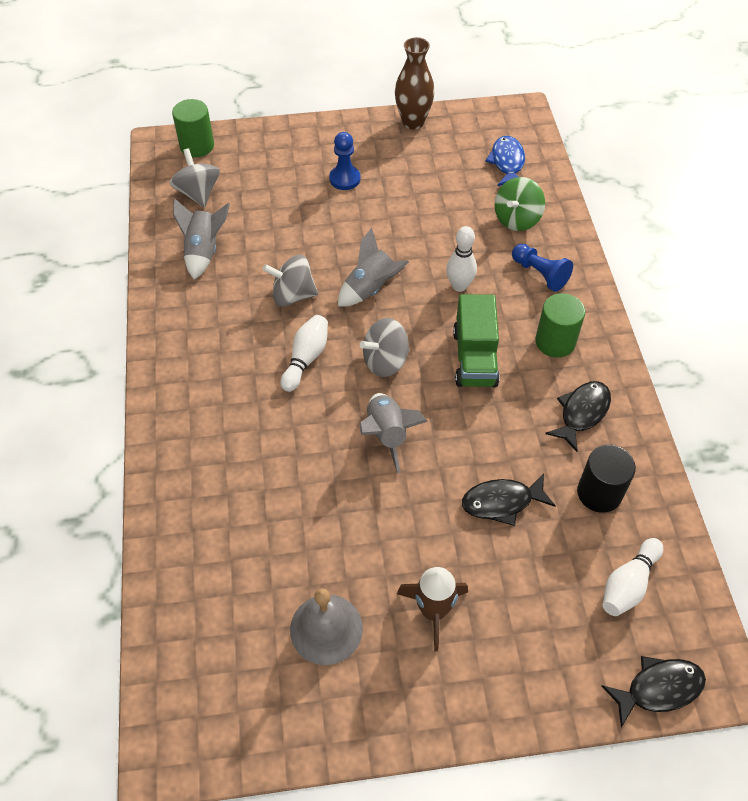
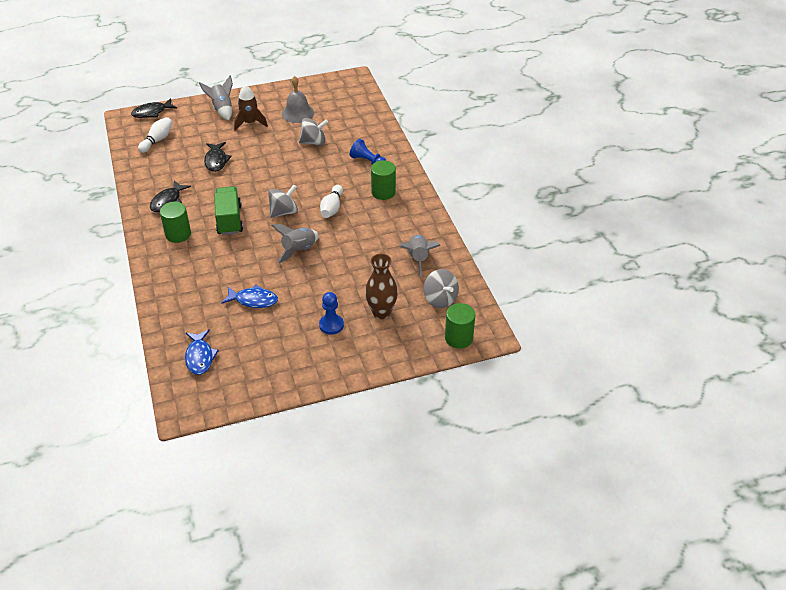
camera: 170 degrees right, 10 degrees down
grey spinning top [263,255,318,307] -> grey spinning top moved to [299,118,328,146]
grey rocket [360,393,428,473] -> grey rocket moved to [199,75,233,120]
brown vase [395,37,435,129] -> brown vase moved to [365,254,398,319]
white bowling pin [446,226,477,292] -> none
black fish [462,474,556,526] -> black fish turned 105 degrees clockwise [204,142,232,172]
green spinning top [494,177,545,231] -> none
blue pawn [512,244,573,292] -> blue pawn moved to [350,139,386,165]
black cylinder [577,445,636,513] -> none
none -> blue fish [221,285,278,308]
none -> green cylinder [371,160,396,200]

